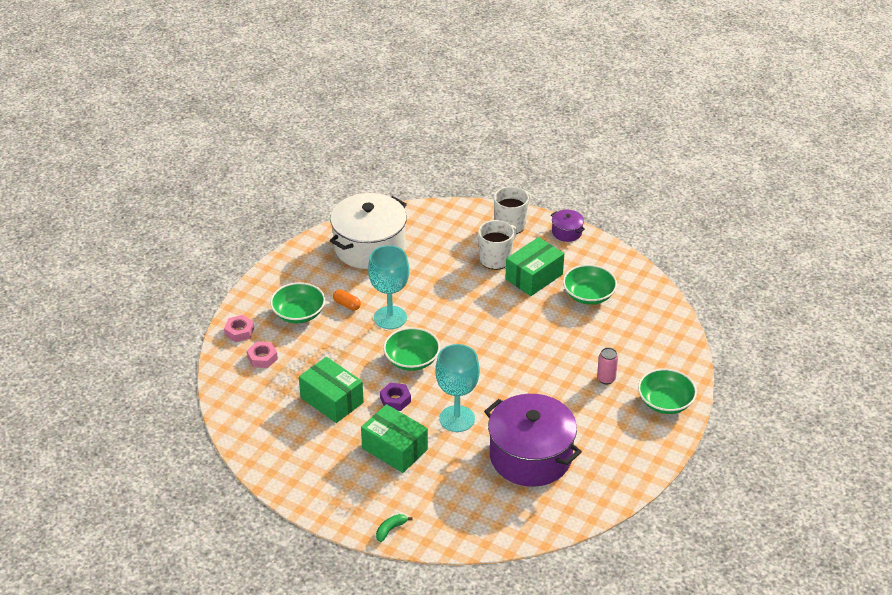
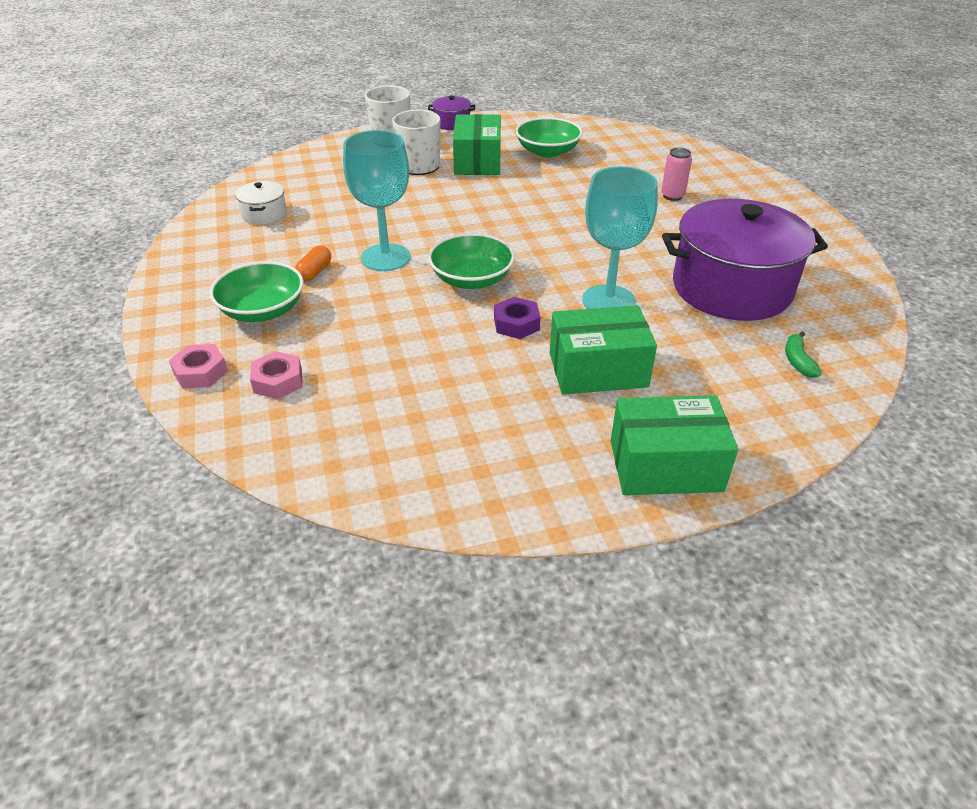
camera: 45 degrees left, 0 degrees up
green box [299,357,364,423] -> green box moved to [611,395,738,495]
white pot [330,193,407,269] -> white pot [235,181,287,225], size x0.43
orange capsule [333,290,361,311] -> orange capsule turned 60 degrees counterclockwise [295,246,331,281]
green banana [376,514,413,542] -> green banana moved to [785,331,822,378]
green bowl [638,369,697,414] -> none

